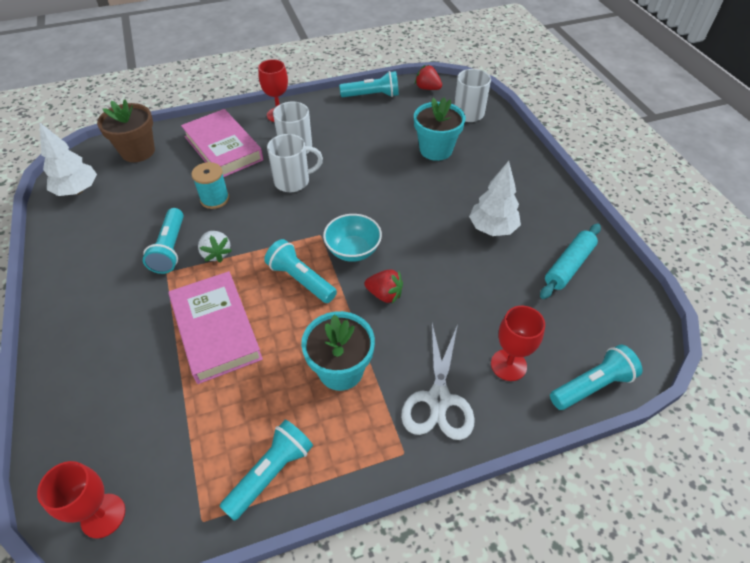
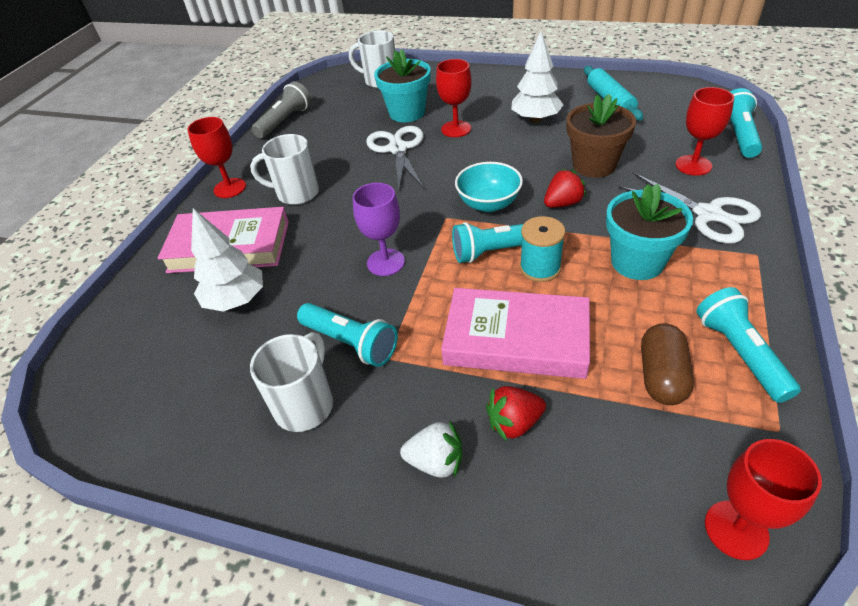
camera: 50 degrees left, 5 degrees down
white tree [39,122,97,196] -> white tree moved to [191,208,263,312]
brown flower pot [97,100,155,162] -> brown flower pot moved to [566,94,636,178]
turquoise spool [191,162,229,209] -> turquoise spool moved to [520,216,565,282]
white strawberry [198,231,232,262] -> white strawberry moved to [400,420,462,477]
white mug [267,134,323,192] -> white mug moved to [250,332,333,432]
turquoise flashlight [339,71,399,97] -> grey flashlight [252,81,311,138]
red strawberry [415,65,442,90] -> red strawberry moved to [486,386,546,441]
none -> purple goblet [353,183,405,276]
none -> white scissors [366,126,424,189]
none -> red goblet [436,59,472,137]
none -> brown capsule [641,323,694,405]

